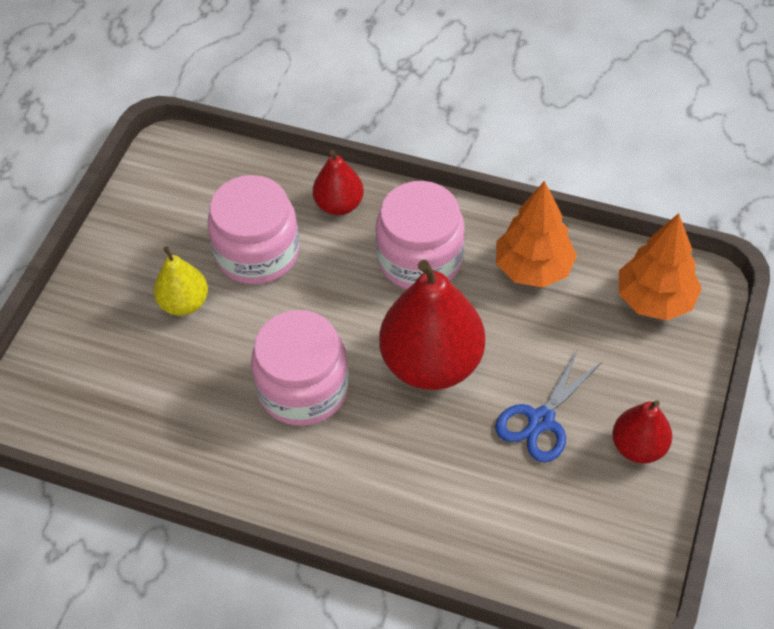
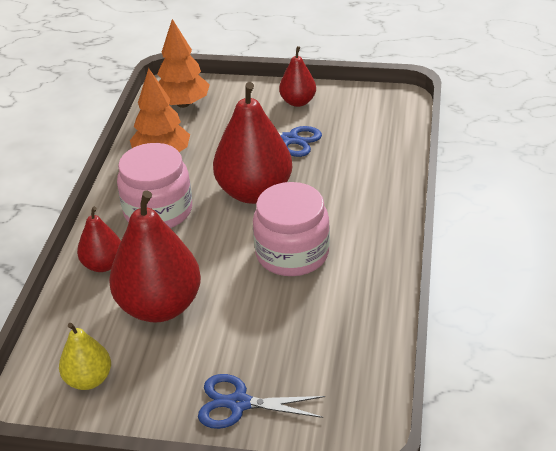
camera: 100 degrees left, 15 degrees down
yellow pear [154,246,208,316] -> yellow pear moved to [59,323,111,390]
pink jar [207,175,300,284] -> red pear [109,190,201,323]
none -> blue scissors [198,374,325,429]

